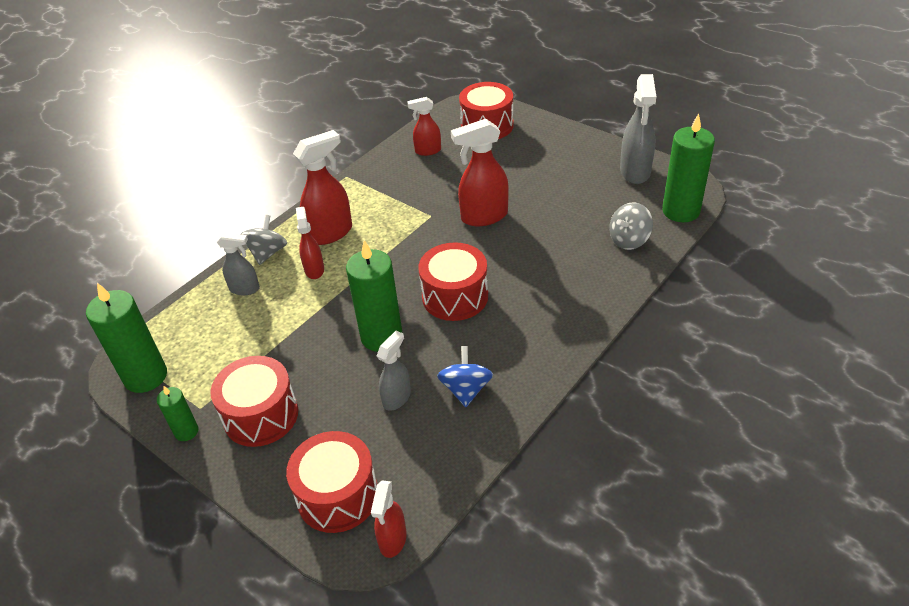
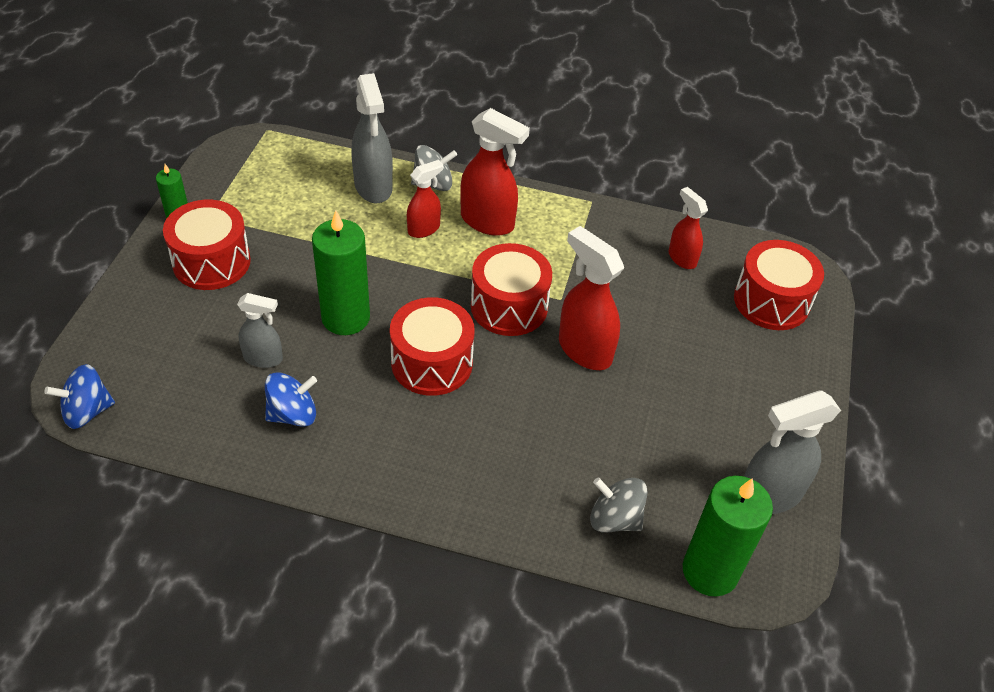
camera: 60 degrees right, 5 degrees up
green candle [86,283,167,393] -> none
grey spray bottle [217,232,260,295] -> grey spray bottle [351,73,393,203], size x1.66
red drum [286,431,377,533] -> red drum moved to [471,243,552,336]
red spray bottle [371,481,407,558] -> blue spinning top [44,364,115,429]

